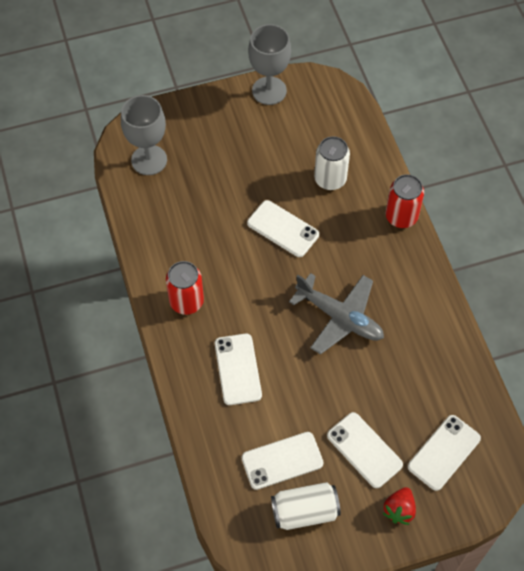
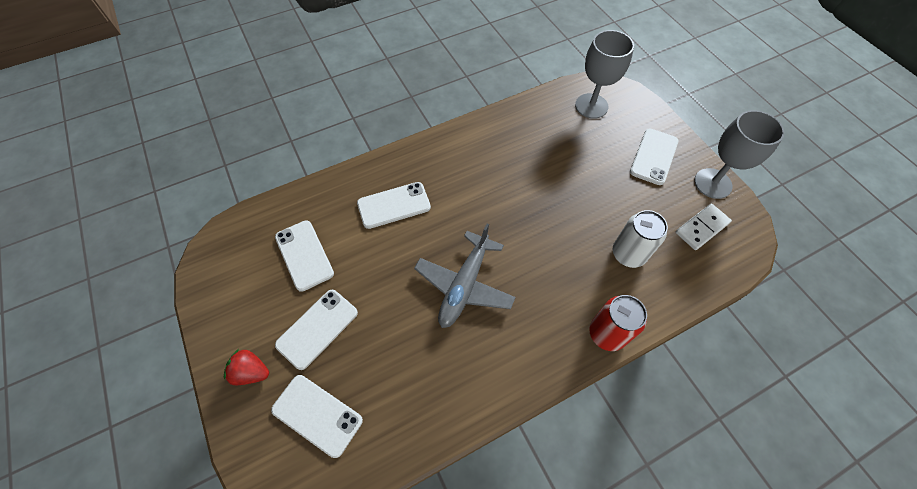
camera: 80 degrees right, 0 degrees up
red can [166,261,204,315] -> none
white phone [247,200,319,257] -> white phone moved to [630,128,678,185]
white can [271,482,341,530] -> none
none -> white domino [676,204,732,250]

